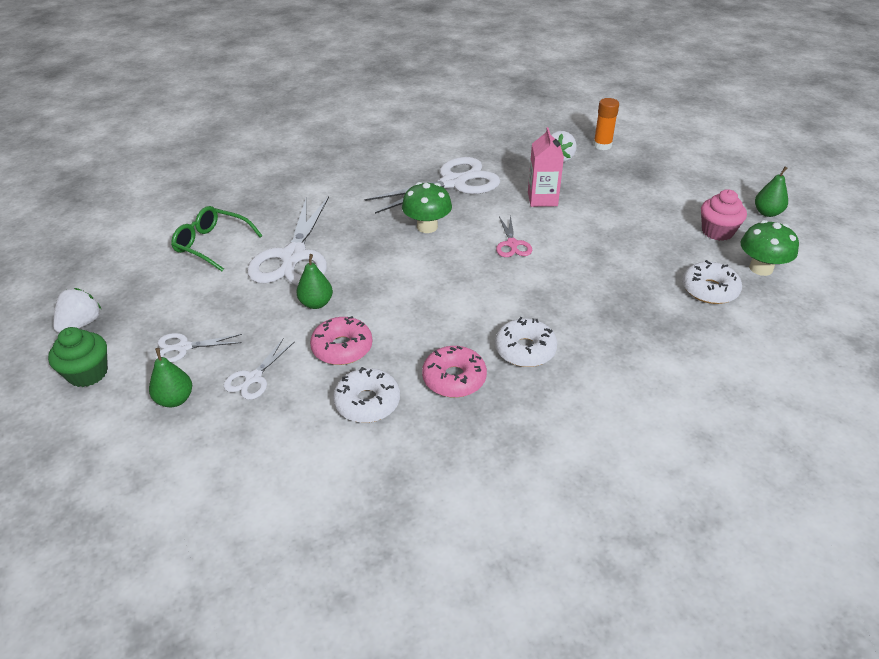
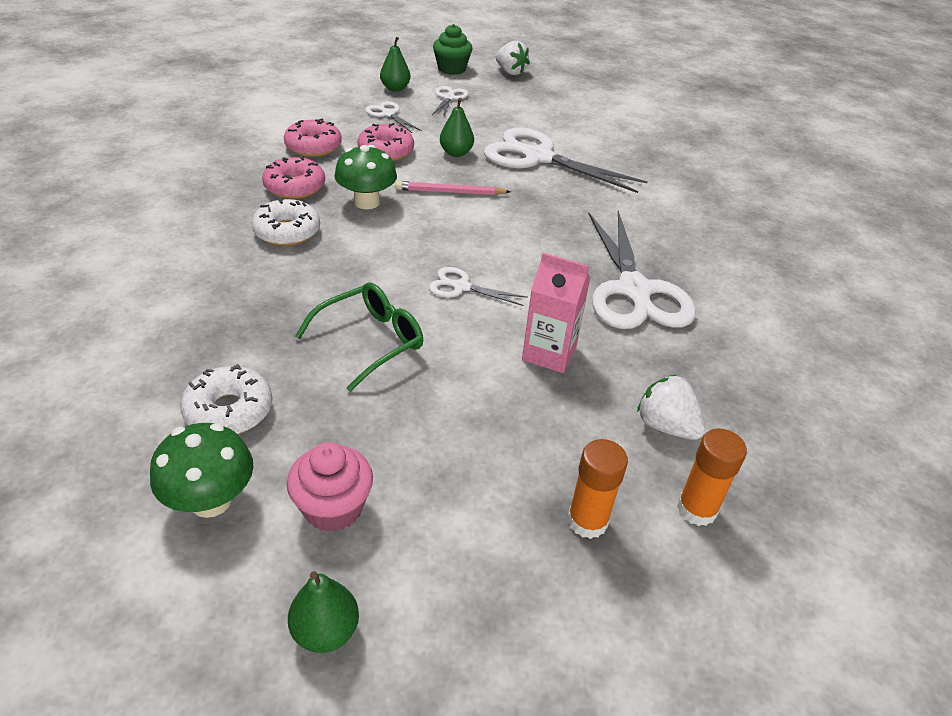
camera: 110 degrees right, 0 degrees up
green glasses [171,206,263,271] -> green glasses moved to [295,282,423,392]
white donut [333,367,400,423] -> pink donut [284,119,342,157]
green mushroom [402,182,452,233] -> green mushroom moved to [334,145,397,209]
pink scissors [496,215,532,257] -> white scissors [429,267,528,306]
none -> pink pencil [395,181,511,195]
none -> orange glue stick [568,439,628,539]

